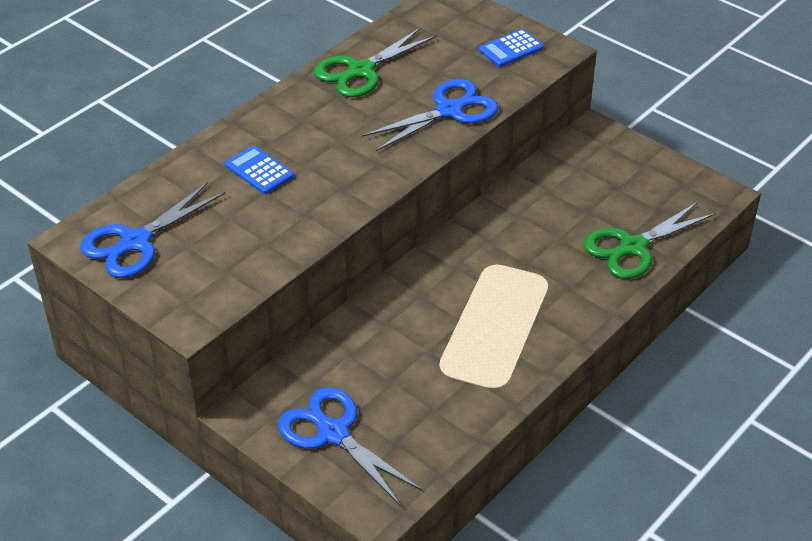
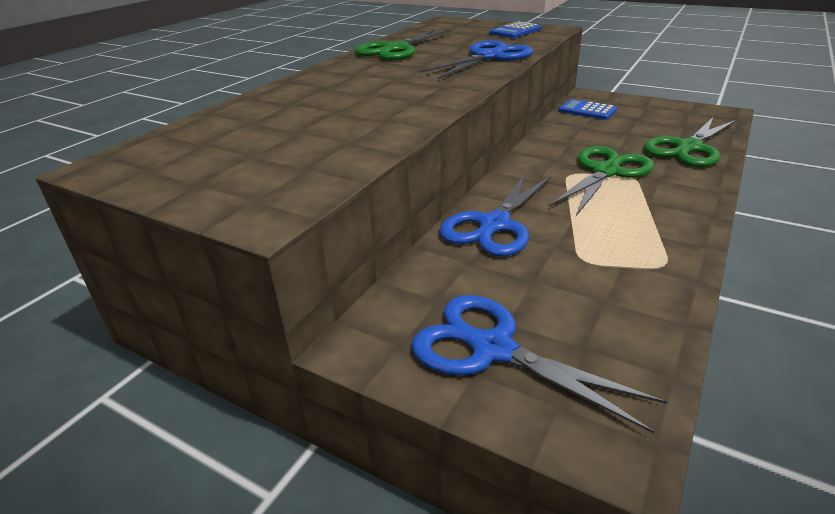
camera: 10 degrees left, 10 degrees down
blue scissors [80,182,225,278] -> blue scissors moved to [439,173,551,256]
blue calculator [225,146,294,194] -> blue calculator moved to [559,99,617,120]
none -> green scissors [549,146,654,216]

